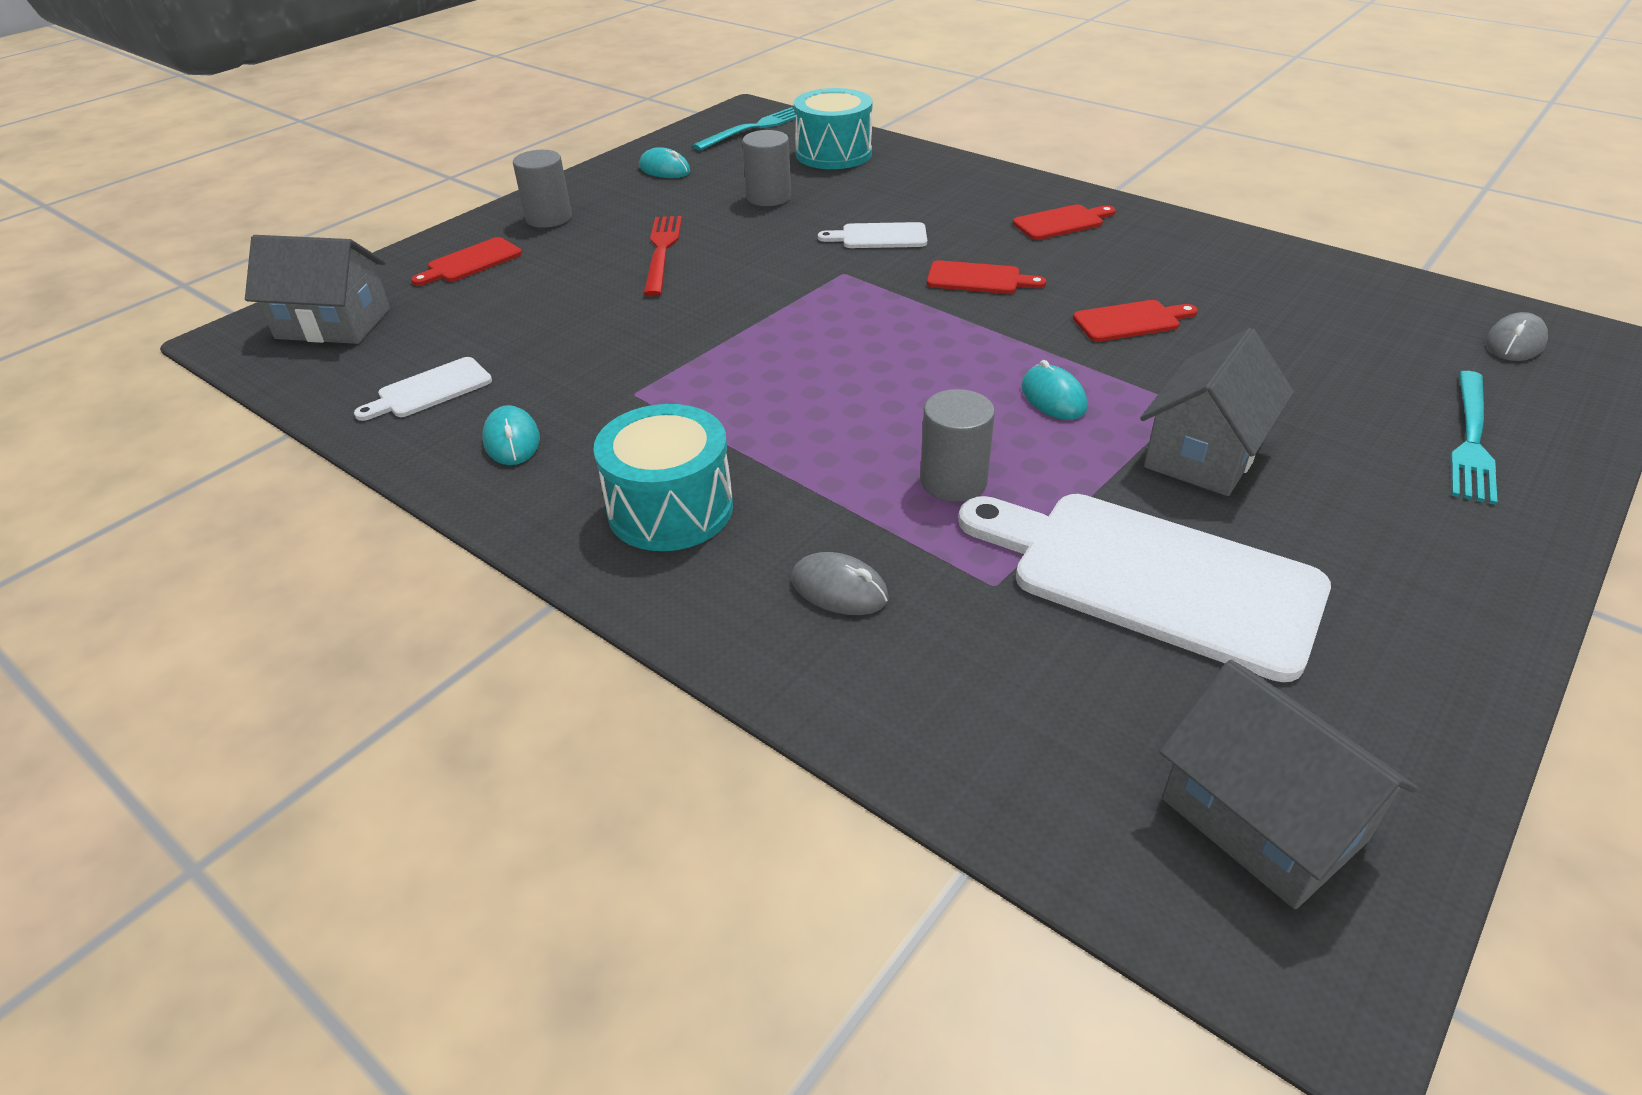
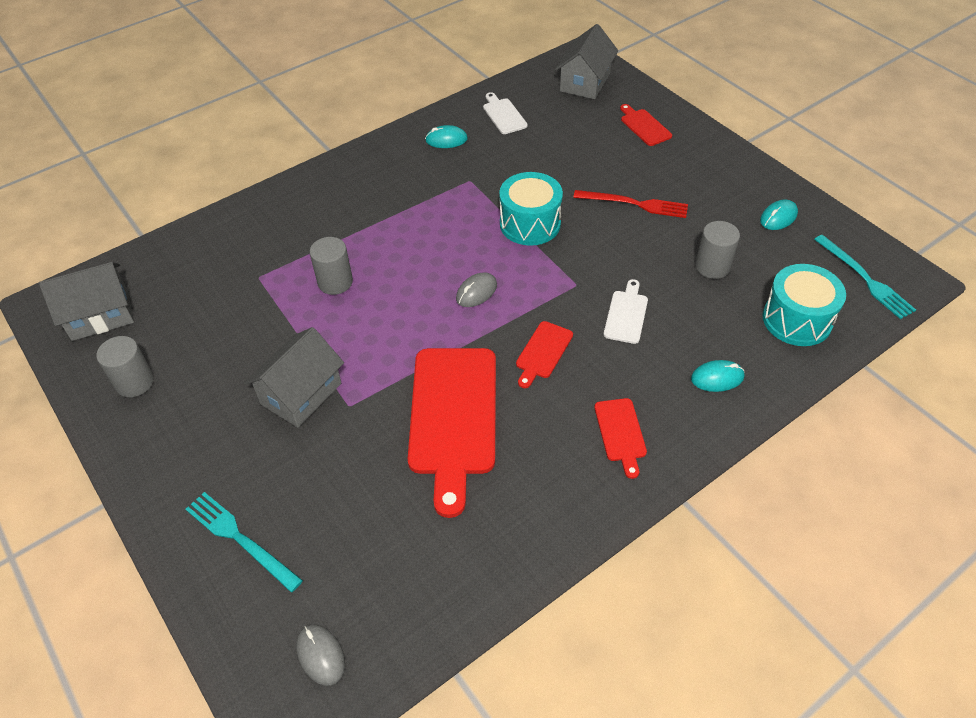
camera: 105 degrees right, 10 degrees up
grey cylinder [513,150,572,228] -> grey cylinder moved to [96,336,154,397]
turquoise drum [593,404,733,551] -> turquoise drum moved to [499,172,563,246]
grey mouse [791,552,889,615] -> grey mouse moved to [456,272,497,307]
white cutting board [958,494,1331,682] -> none
turquoise mouse [1021,360,1087,420] -> turquoise mouse moved to [691,360,744,392]
red cutting board [1073,300,1198,342] -> red cutting board [408,348,496,518], size x2.16
grey house [1140,328,1294,496] -> grey house turned 75 degrees clockwise [244,327,344,427]

